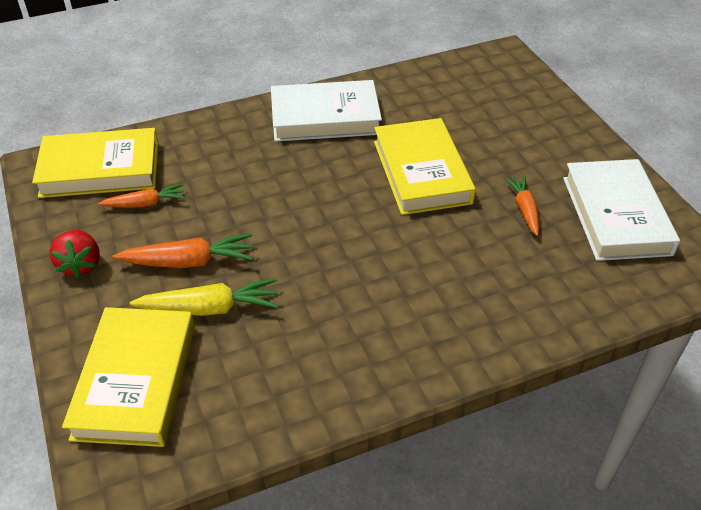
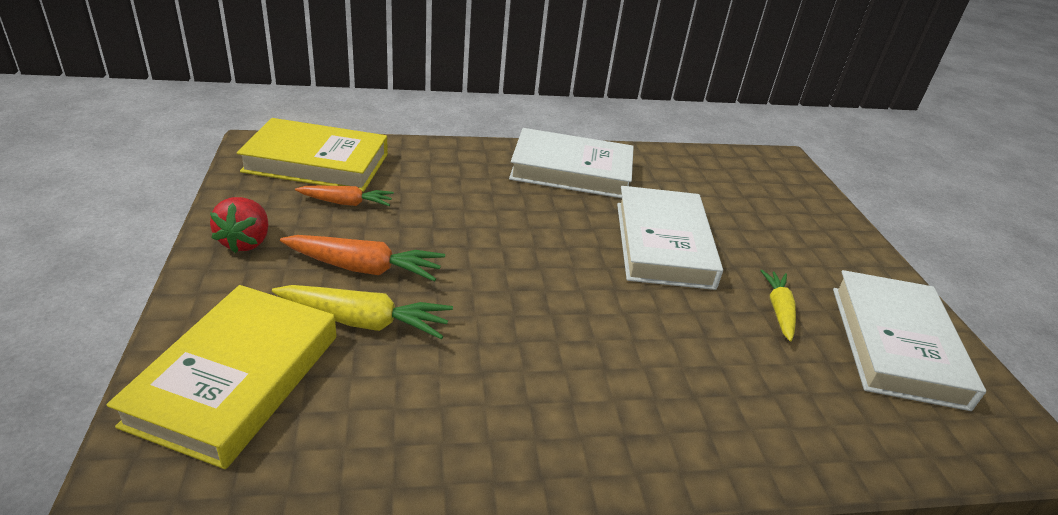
camera: 10 degrees right, 10 degrees down
yellow book [374,118,476,215] -> white book [617,186,723,290]
orange carrot [504,175,539,236] -> yellow carrot [760,270,796,341]

